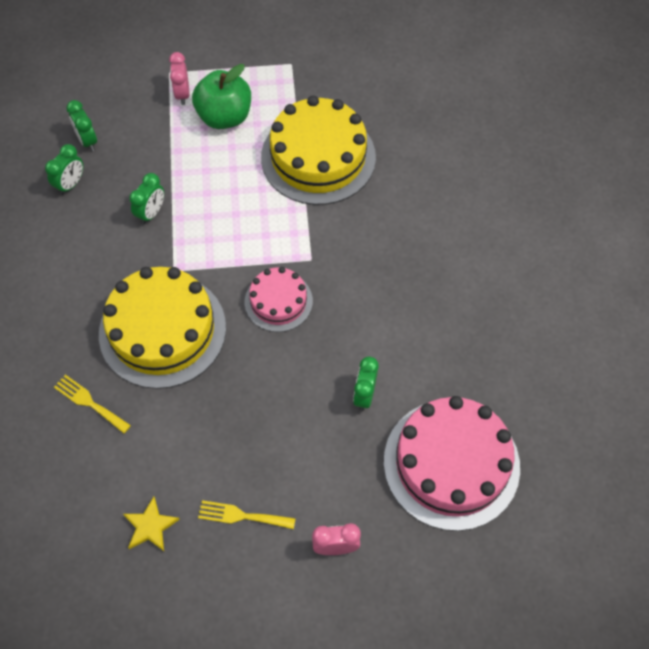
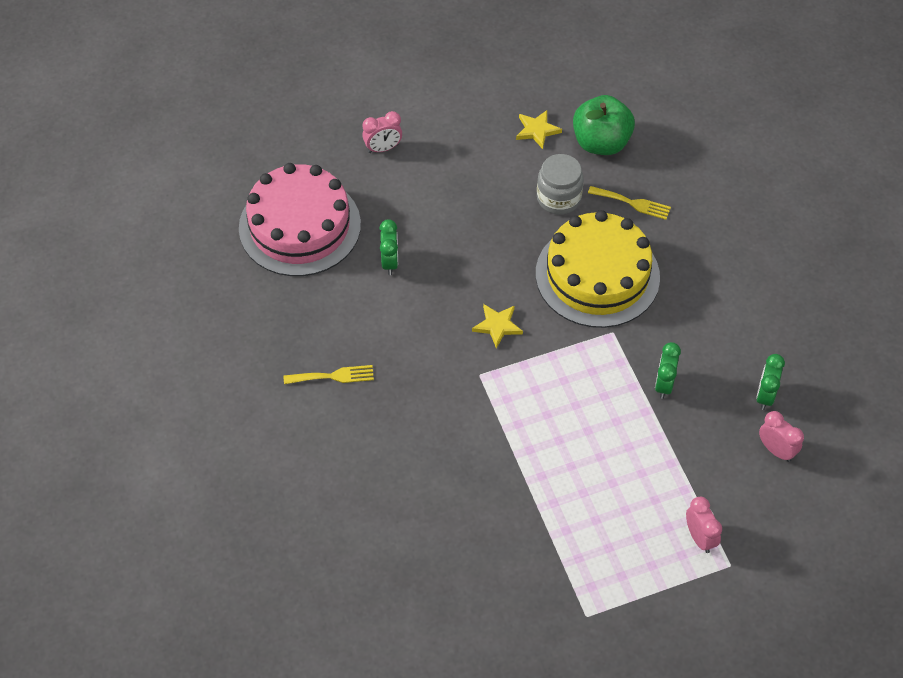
camera: 165 degrees right, 5 degrees down
green clock [66,100,97,151] -> pink clock [759,411,804,462]
green apple [192,64,251,129] -> green apple moved to [573,95,635,155]
yellow fork [198,500,296,529] -> yellow fork moved to [284,365,374,384]
pink cake [245,267,313,332] -> yellow star [472,304,523,348]
yellow cake [261,96,376,205] -> none
none -> grey jar [537,154,584,215]

